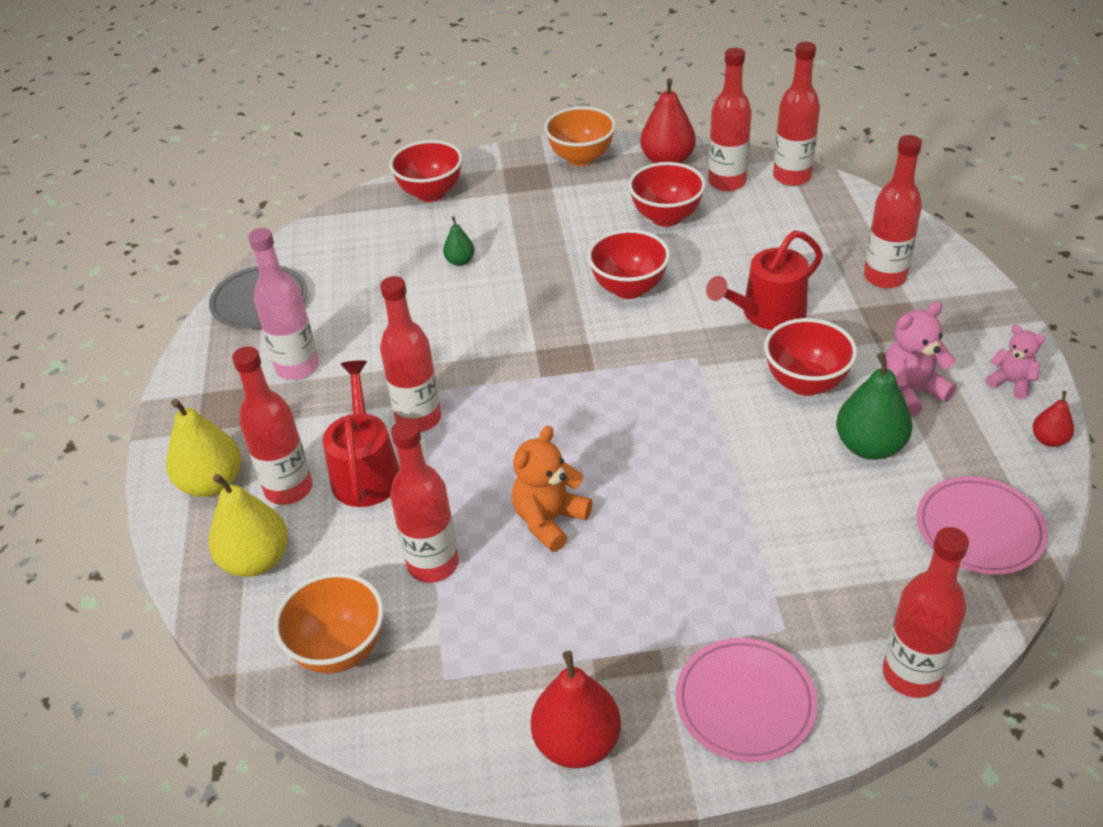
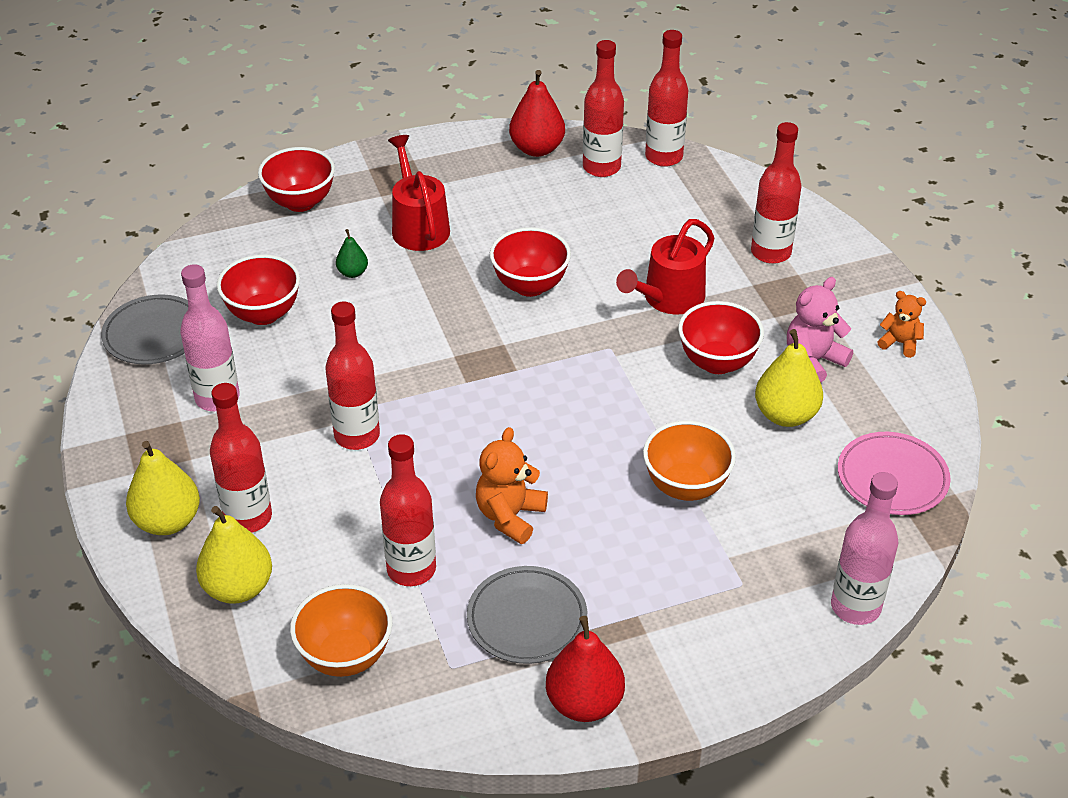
camera: 15 degrees left, 0 degrees up
red watering can [323,360,400,507] -> red watering can moved to [388,135,450,251]
orange bowl [544,106,616,166] -> orange bowl moved to [643,421,736,501]
red bowl [628,162,706,227] -> red bowl moved to [217,254,300,325]
pink plate [676,638,817,762] -> none
green pear [836,352,913,460] -> yellow pear [755,329,823,427]
red bottle [883,527,969,698] -> pink bottle [831,472,898,625]
pink teddy bear [986,325,1045,399] -> orange teddy bear [878,291,926,358]
red pear [1033,391,1074,447] -> none
none -> grey plate [467,566,587,664]

